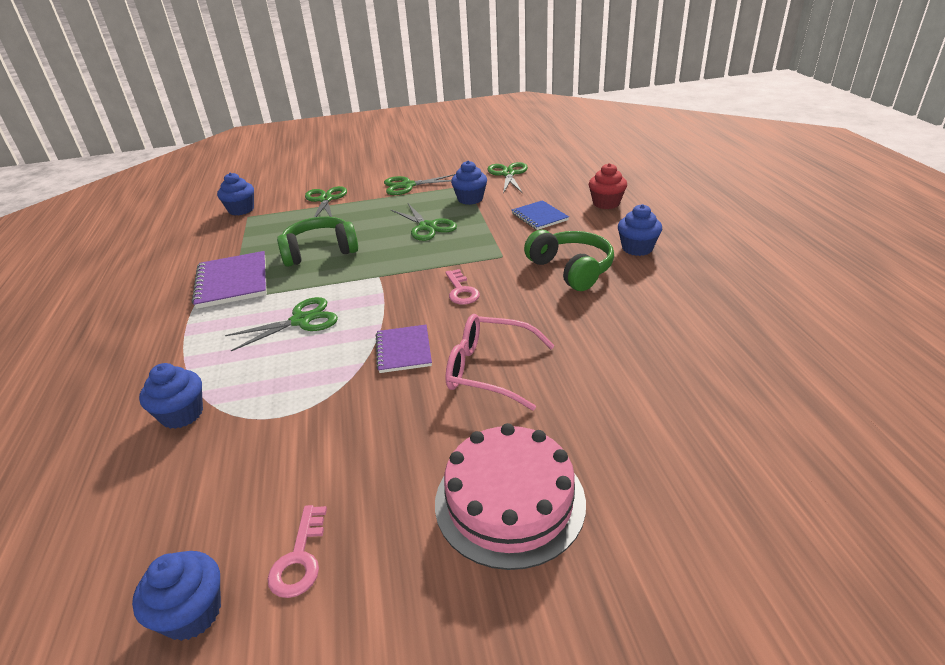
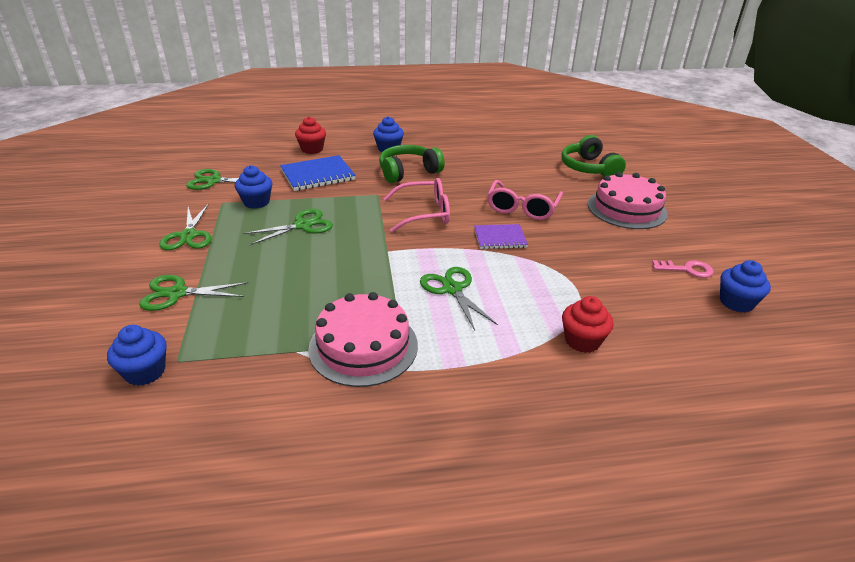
camera: 90 degrees left, 0 degrees up
blue cupcake [139,363,203,429] -> red cupcake [562,296,614,353]
purple notebook [192,251,267,309] -> pink cake [308,292,418,387]
green headphones [277,217,358,267] -> green headphones moved to [561,135,626,176]
pink key [445,269,480,305] -> pink glasses [383,178,450,233]
blue notebook [512,200,569,230] -> blue notebook [280,155,356,191], size x1.55

